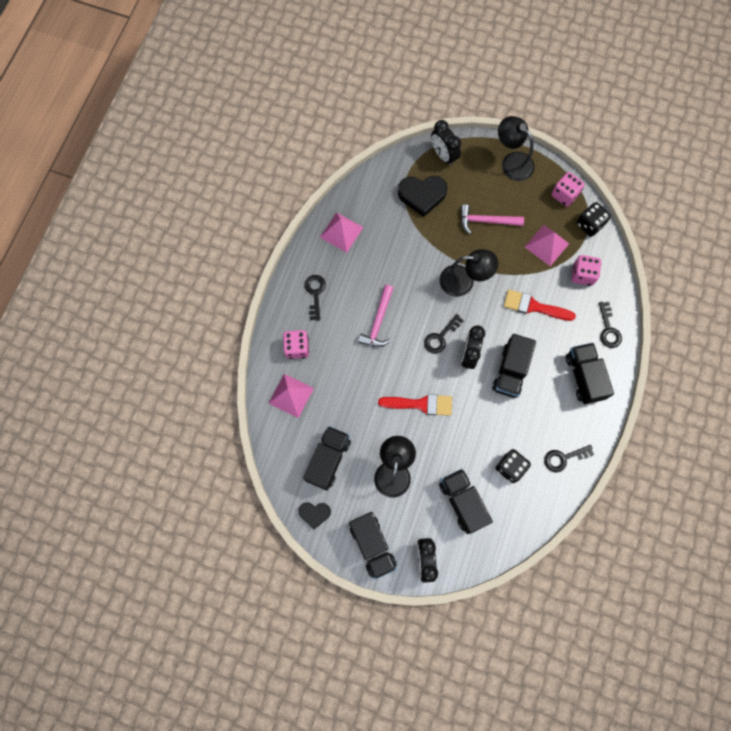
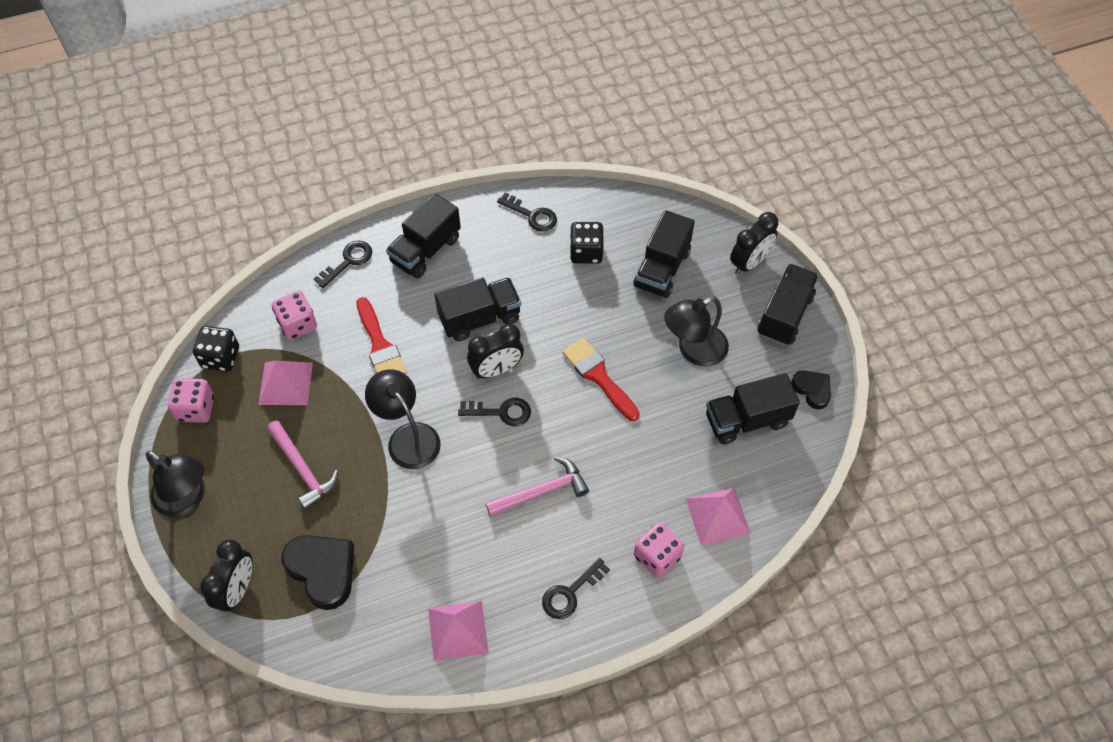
camera: 130 degrees left, 15 degrees down
black lamp [498,116,535,181] -> black lamp turned 60 degrees counterclockwise [146,451,205,517]

